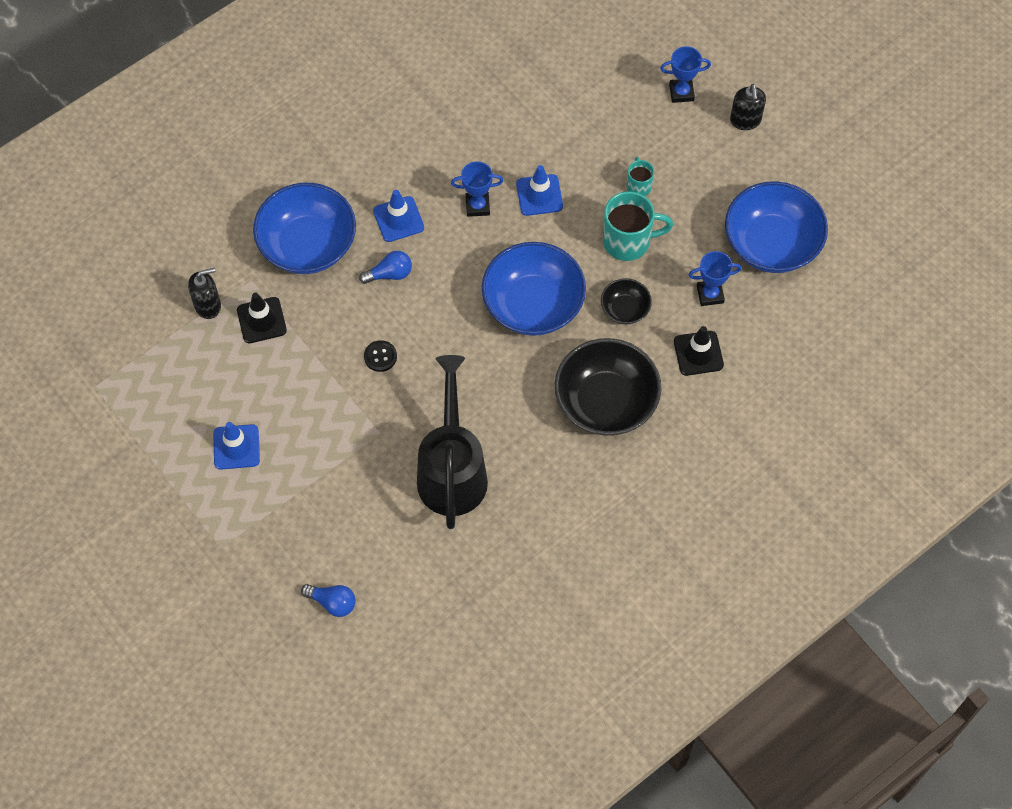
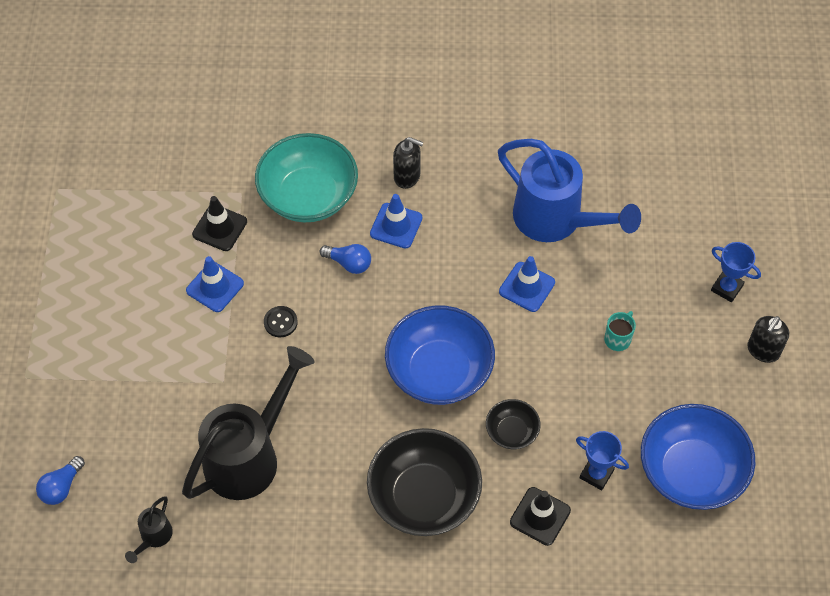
camera: 40 degrees right, 5 degrees down
black soap dispenser [188,268,221,319] -> black soap dispenser moved to [393,137,423,189]
blue traffic cone [213,422,260,470] -> blue traffic cone moved to [186,256,244,312]
blue bowl [253,183,356,274] -> turquoise bowl [255,133,358,222]
blue light bulb [301,584,356,617] -> blue light bulb turned 60 degrees clockwise [36,456,85,505]
blue trophy [451,161,503,217] -> none
turquoise mug [603,191,673,261] -> none
none -> black watering can [125,496,173,563]
none -> blue watering can [498,139,641,242]

